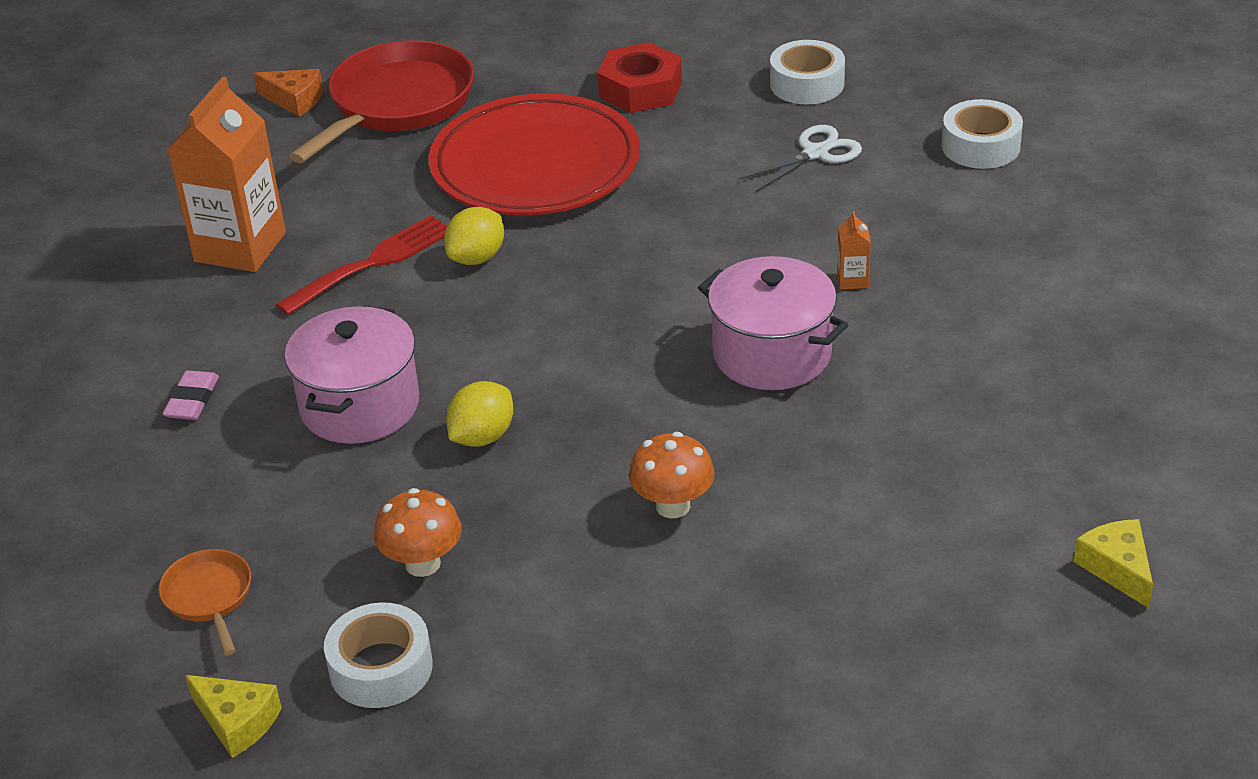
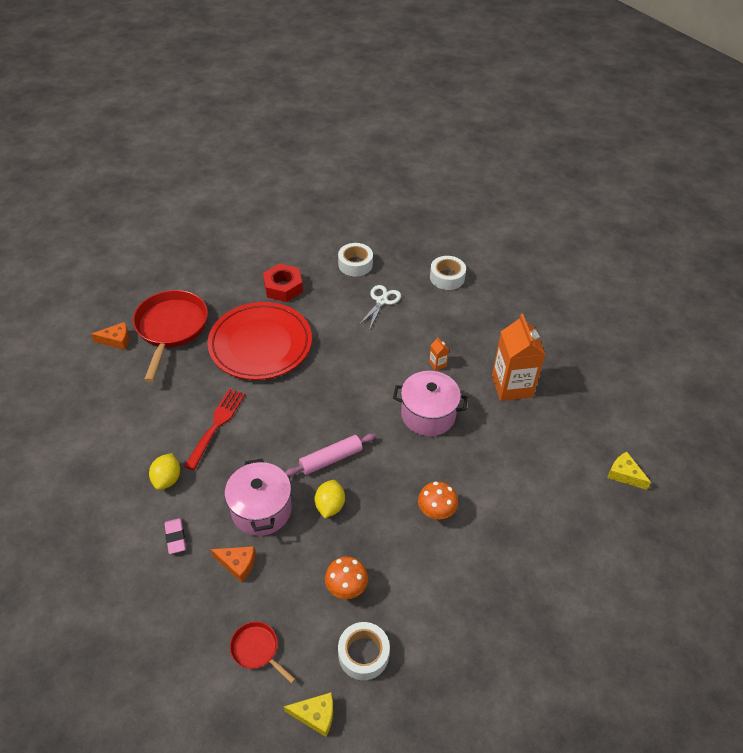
camera: 30 degrees left, 10 degrees up
orange pan [159,549,251,655] -> red pan [230,621,295,683]
orange carton [167,77,286,272] -> orange carton moved to [492,314,545,401]
yellow lemon [444,207,504,265] -> yellow lemon moved to [149,453,180,490]
none -> orange cheese [211,546,256,582]
none -> pink rolling pin [285,433,376,477]

